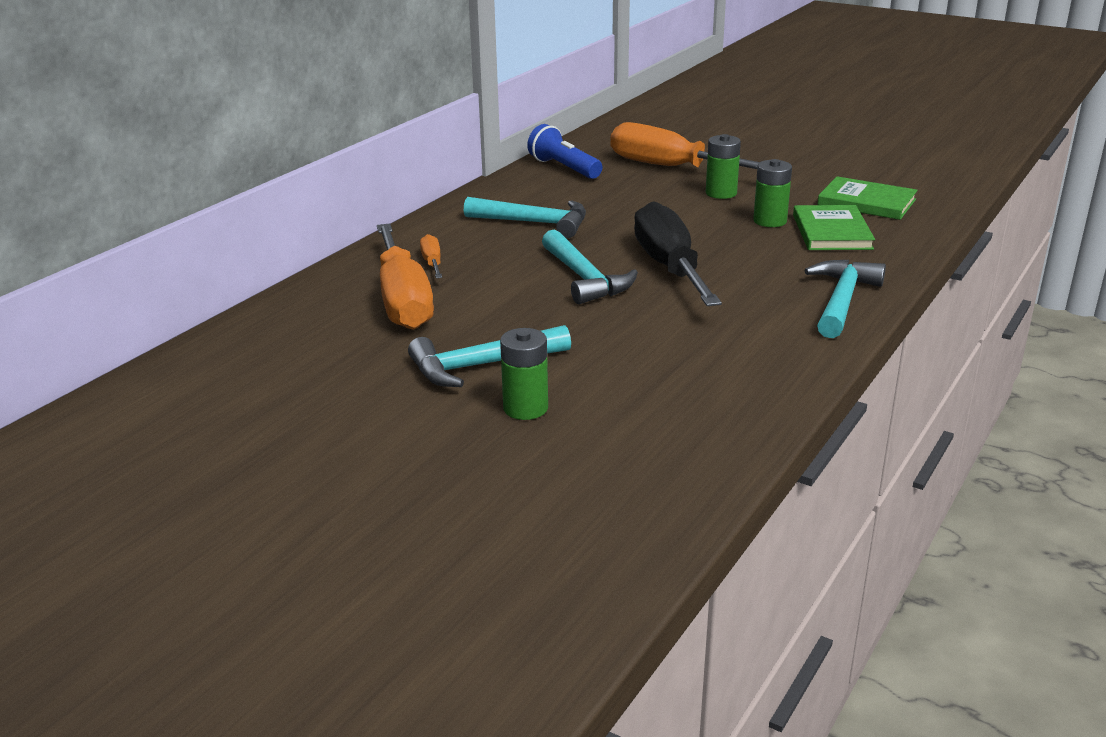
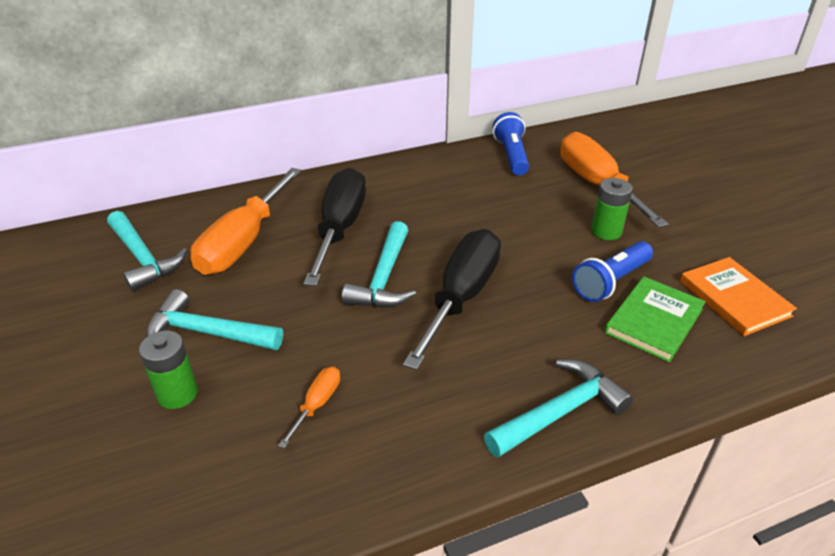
camera: 35 degrees right, 10 degrees up
orange screwdriver [420,234,442,278] -> orange screwdriver moved to [278,367,340,448]
turquoise hammer [464,197,586,238] -> turquoise hammer moved to [107,211,187,291]
green battery [753,159,792,227] -> blue flashlight [572,241,653,302]
green book [817,176,918,220] -> orange book [680,257,797,336]
none -> black screwdriver [303,168,366,286]

